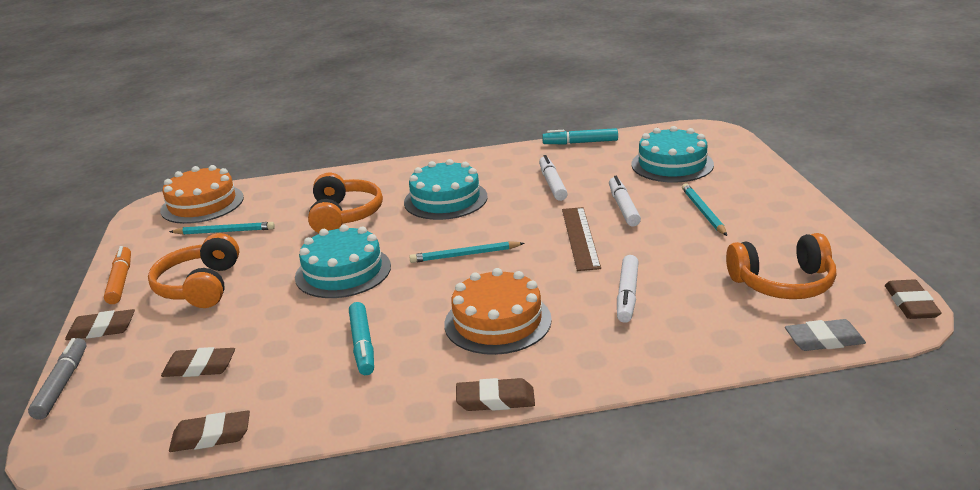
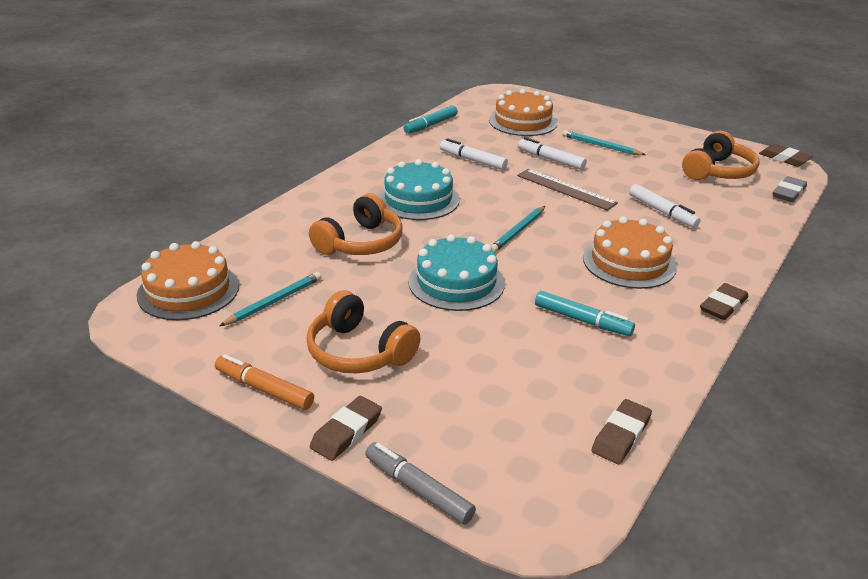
camera: 50 degrees left, 5 degrees up
brown eraser [161,347,235,377] -> none
orange headphones [308,173,383,233] -> orange headphones turned 90 degrees clockwise [309,193,403,255]
turquoise cake [631,126,714,183] -> orange cake [489,89,557,136]

